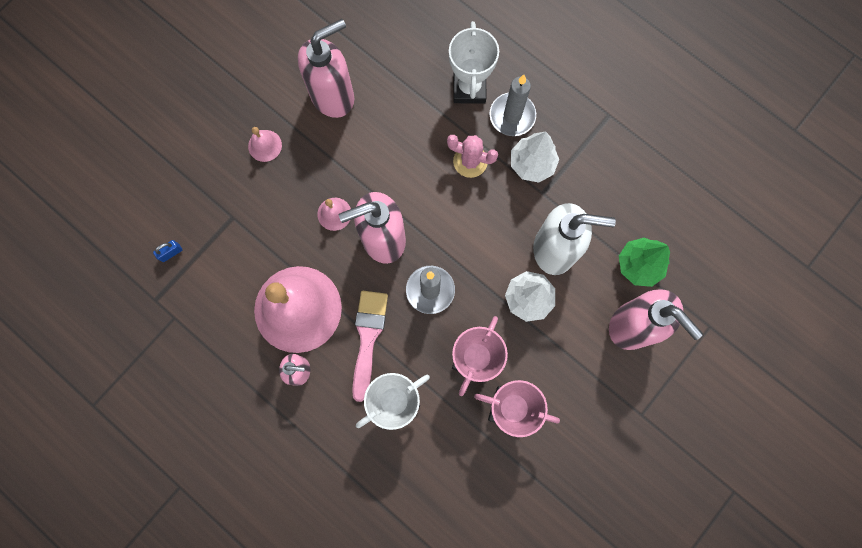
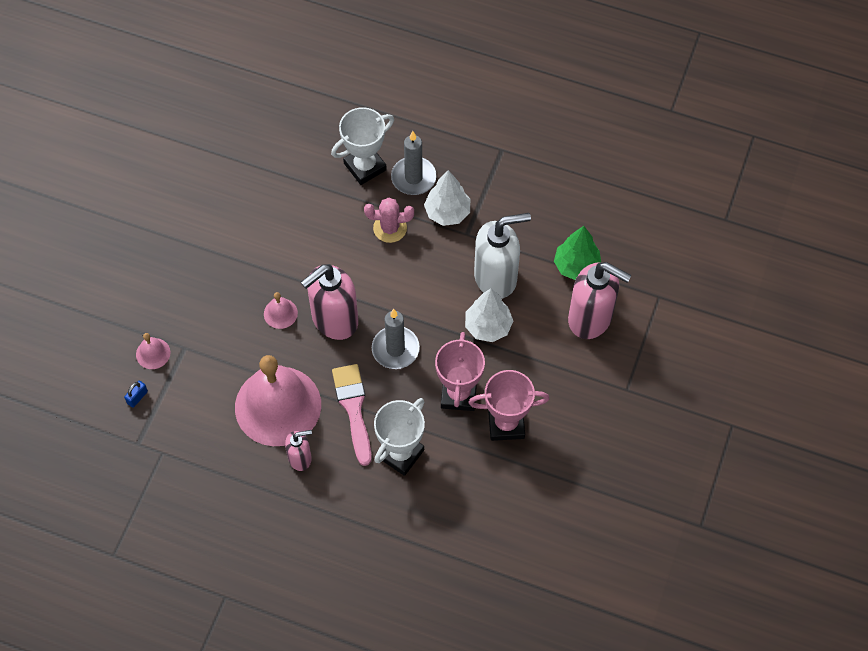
camera: 20 degrees left, 15 degrees down
pink bell [248,127,282,162] -> pink bell moved to [136,333,170,369]
pink soap dispenser [298,19,354,118] -> none
white trophy [449,21,499,103] -> white trophy turned 75 degrees clockwise [331,107,394,185]

